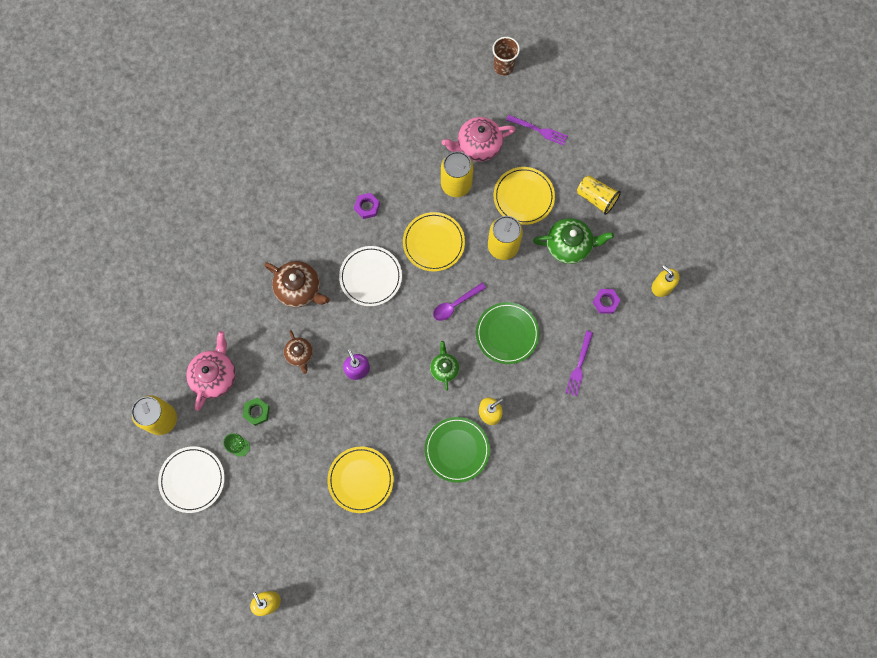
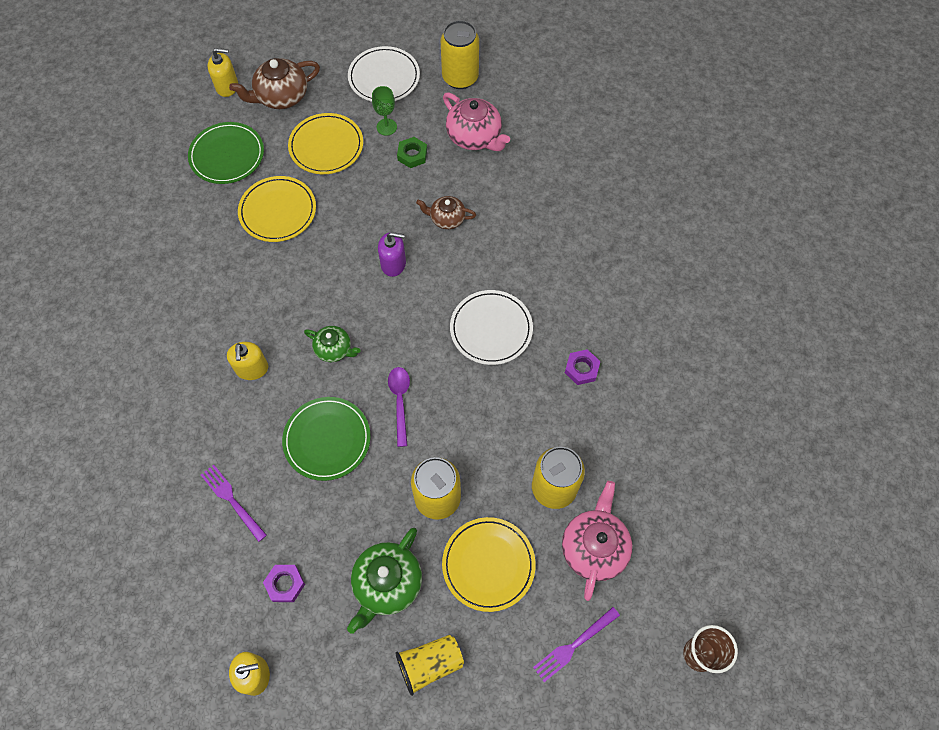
camera: 120 degrees right, 10 degrees down
brown teapot [264,261,330,307] -> brown teapot moved to [229,58,320,109]
yellow plate [403,212,465,272] -> yellow plate moved to [288,113,363,174]
green plate [425,417,490,483] -> green plate moved to [188,122,264,184]

